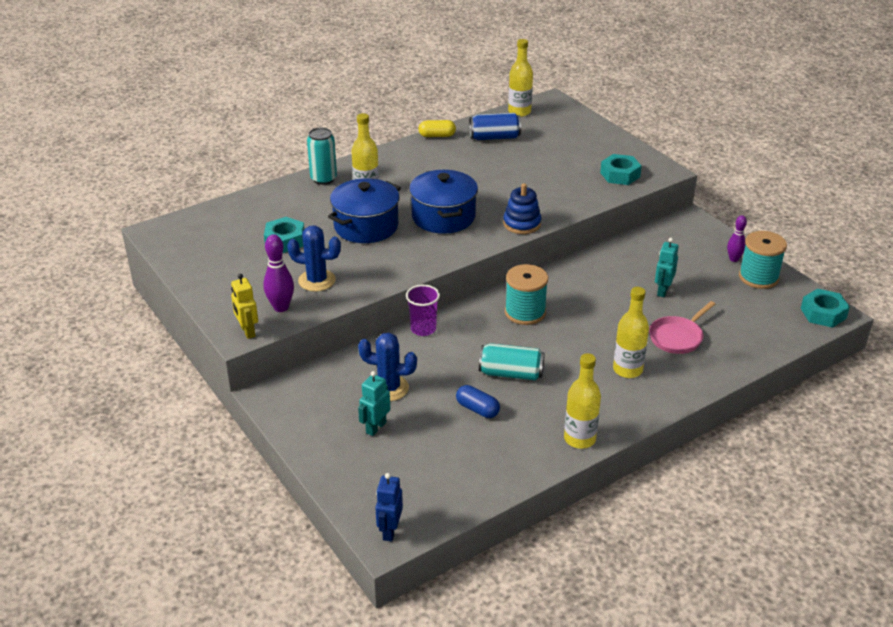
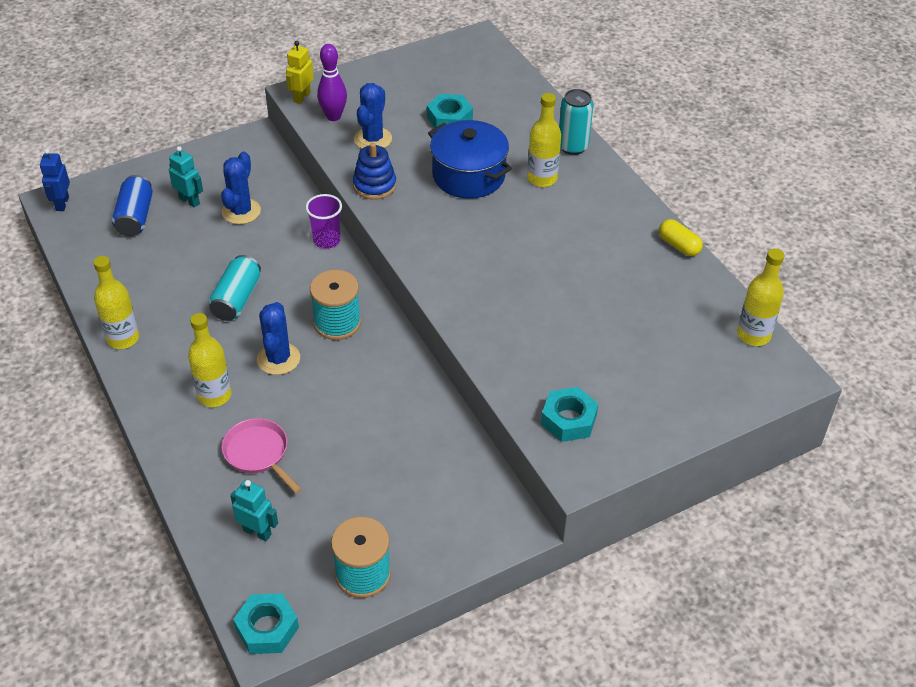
camera: 95 degrees right, 10 degrees up
yellow robot [231,274,258,339] -> yellow robot turned 45 degrees counterclockwise [286,41,314,104]
blue robot [375,473,403,542] -> blue robot turned 105 degrees counterclockwise [40,149,70,211]
blue pot [409,170,478,234] -> none
yellow capsule [418,120,456,137] -> yellow capsule turned 45 degrees counterclockwise [659,219,703,256]
blue capsule [456,385,500,418] -> none
blue can [469,113,521,140] -> blue can moved to [112,175,153,236]
blue stacking toy [503,183,541,234] -> blue stacking toy moved to [353,143,396,200]
turquoise robot [655,238,679,297] -> turquoise robot moved to [230,480,278,541]
purple bowling pin [727,215,747,262] -> none
none -> blue cactus [257,302,300,375]

